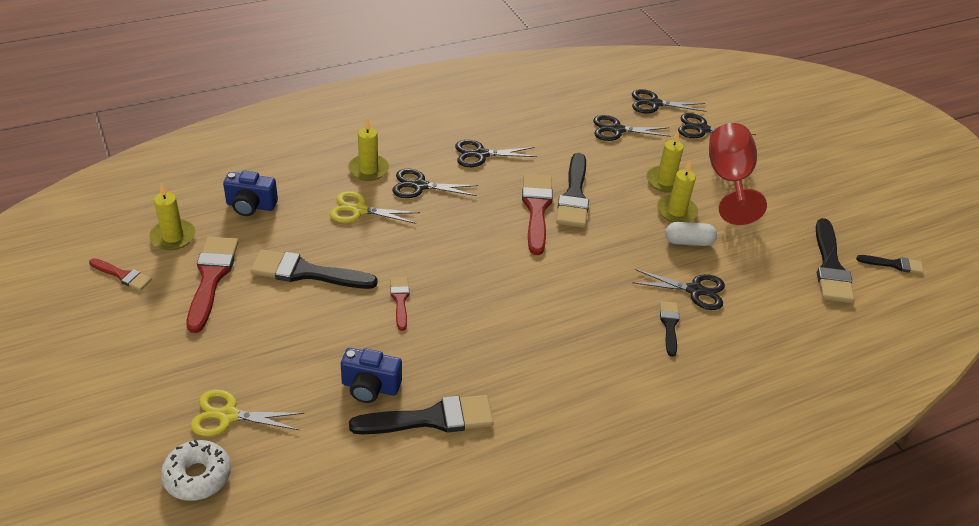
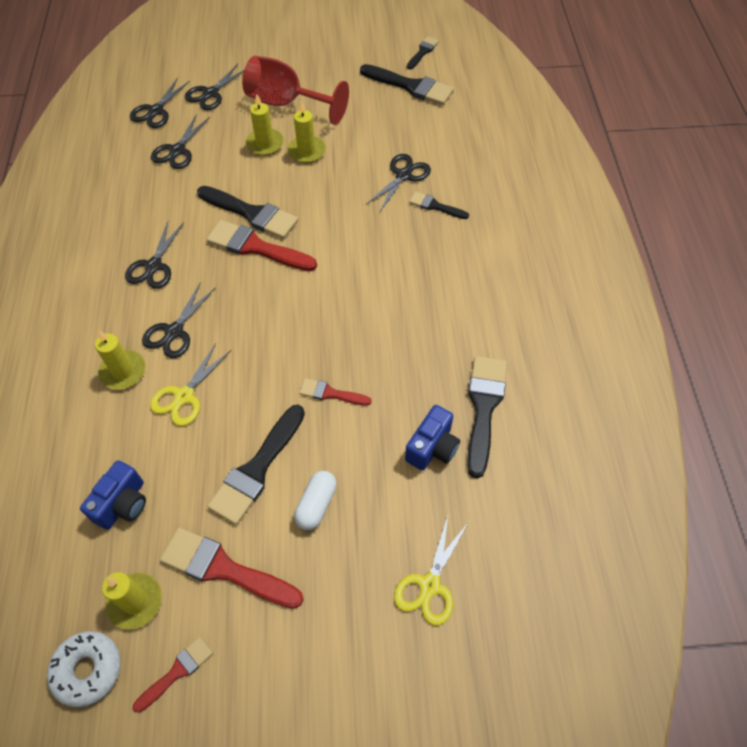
camera: 65 degrees left, 15 degrees up
white donut [161,440,231,501] -> white donut moved to [47,631,121,707]
white capsule [665,222,717,246] -> white capsule moved to [294,471,337,530]

